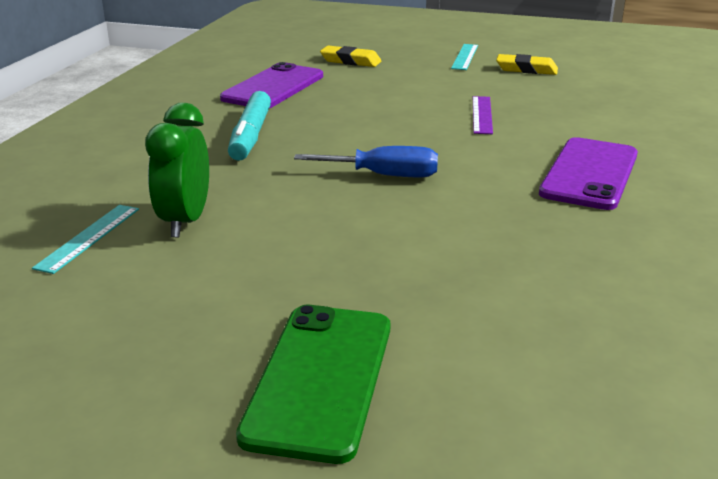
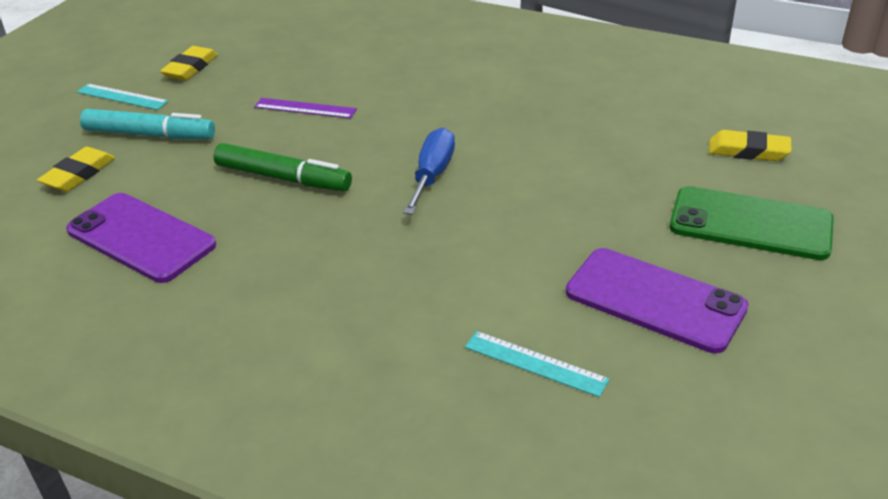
camera: 80 degrees left, 10 degrees up
green clock [145,103,209,237] -> none
turquoise marker [228,91,271,161] -> turquoise marker moved to [80,109,215,139]
purple phone [539,137,638,210] -> purple phone moved to [566,248,749,353]
none -> green marker [214,143,352,191]
none -> yellow eraser [708,130,792,161]

